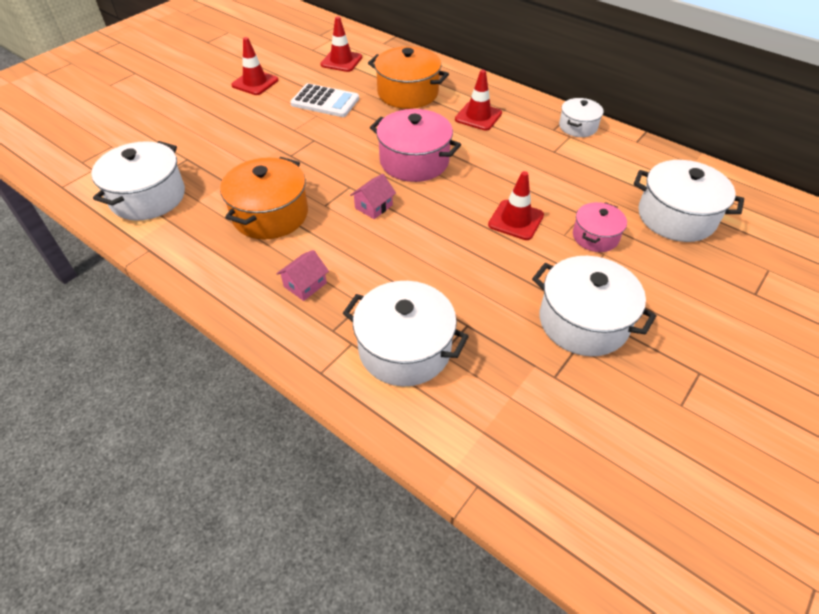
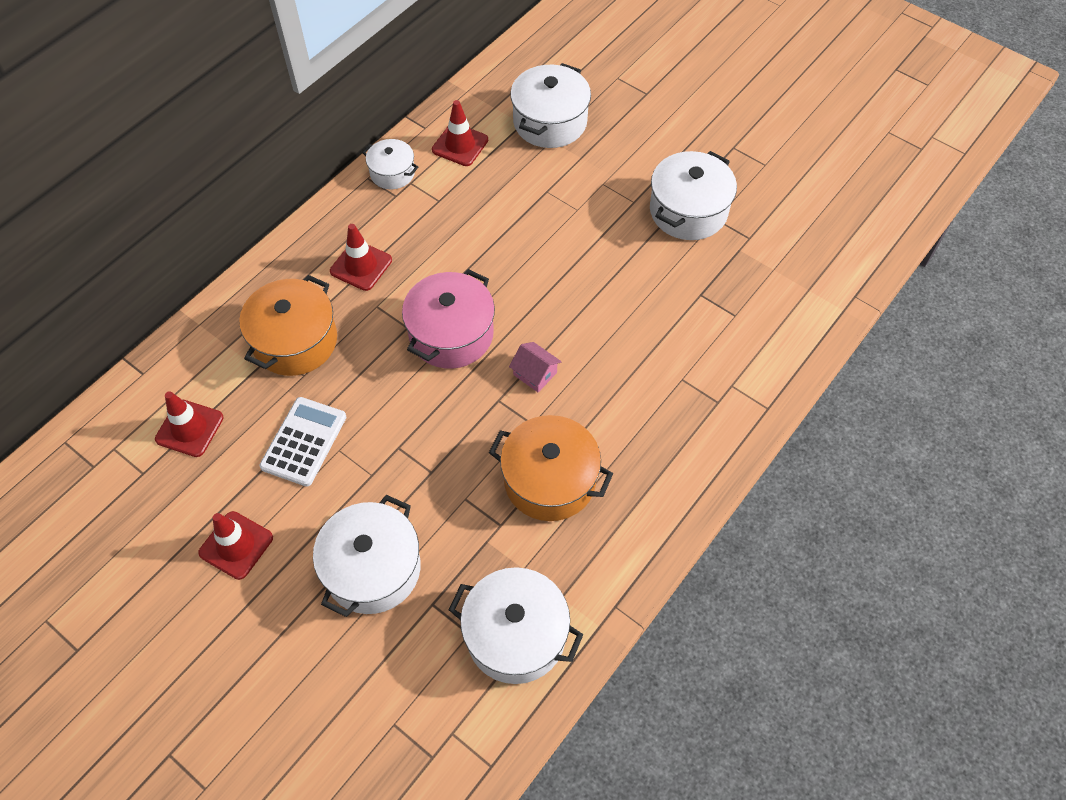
camera: 90 degrees left, 10 degrees up
pink house [276,250,329,301] -> none
white pot [343,281,469,386] -> white pot moved to [313,495,421,617]
red traffic cone [488,171,544,240] -> red traffic cone moved to [432,100,488,166]
pink pot [573,202,627,252] -> none

